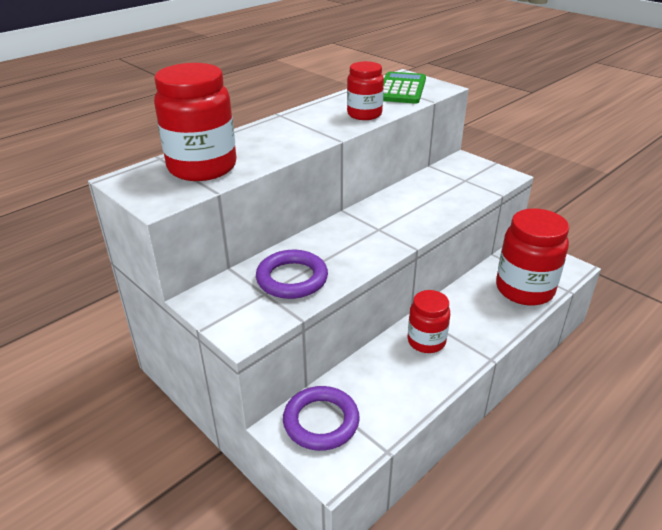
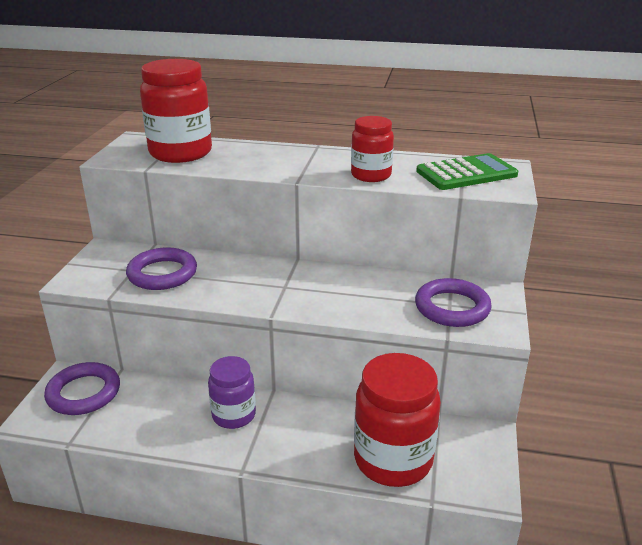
camera: 55 degrees right, 5 degrees down
red jar [408,290,450,353] -> purple jar [208,356,256,429]
none -> purple ring [415,278,492,327]

